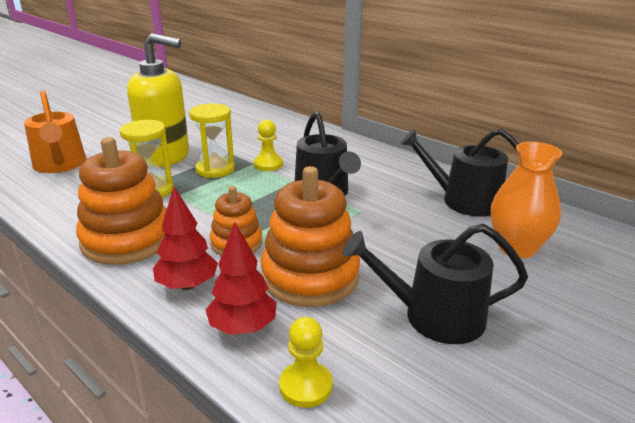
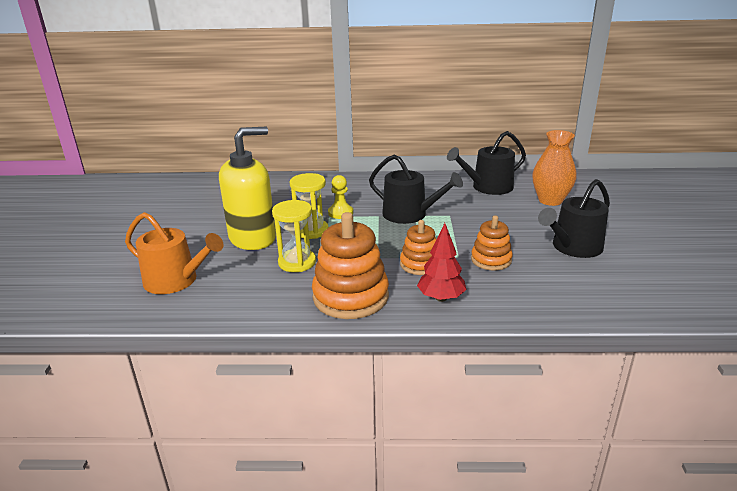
camera: 40 degrees left, 0 degrees up
red tree [206,222,277,335] -> none
orange stacking toy [261,166,360,307] -> orange stacking toy [471,216,513,270], size x0.58
yellow pawn [279,317,333,408] -> none

